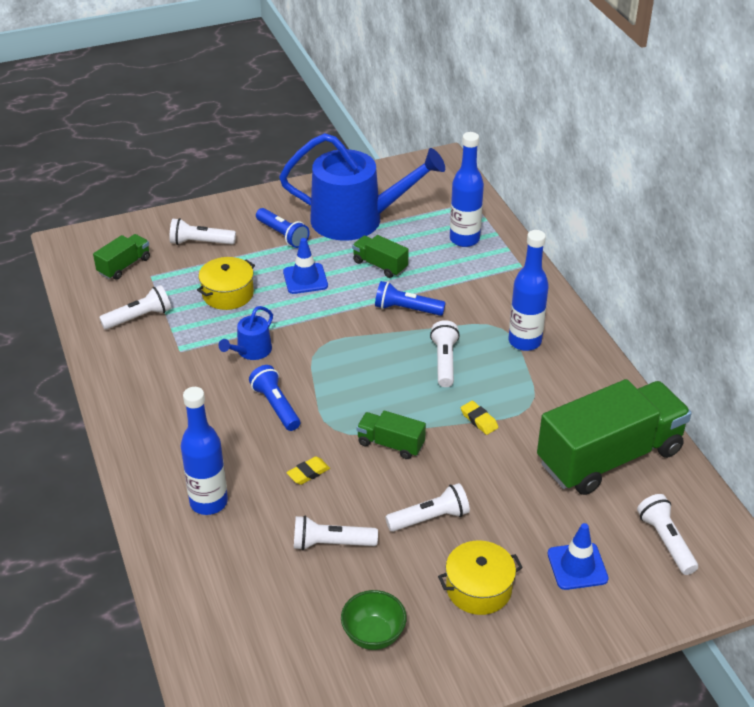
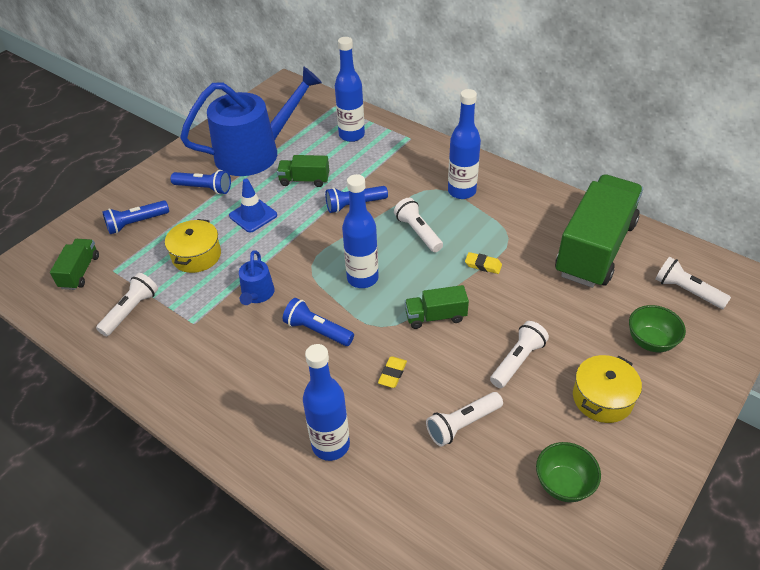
camera: 30 degrees left, 5 degrees up
white flashlight [169,218,236,245] -> blue flashlight [102,200,169,234]
blue traffic cone [548,523,609,590] -> green bowl [629,305,686,352]
none -> blue bottle [342,174,379,288]

